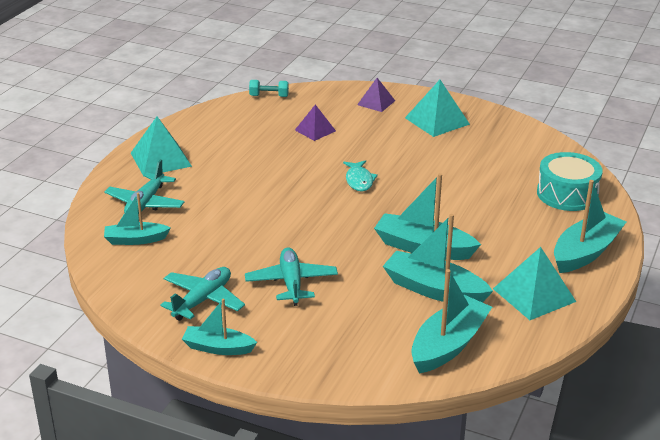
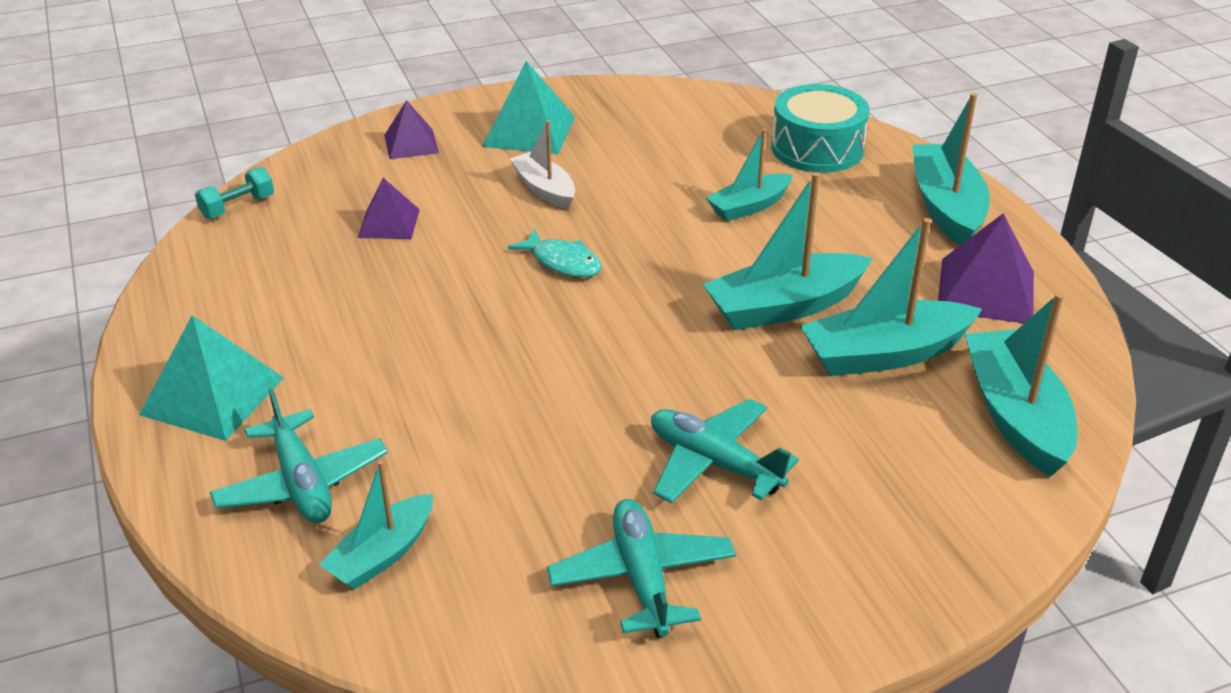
camera: 45 degrees left, 5 degrees up
turquoise boat [182,299,257,355] -> turquoise boat moved to [706,129,793,221]
turquoise pyramid [493,247,576,320] -> purple pyramid [938,213,1034,324]
none -> white boat [510,120,575,209]

